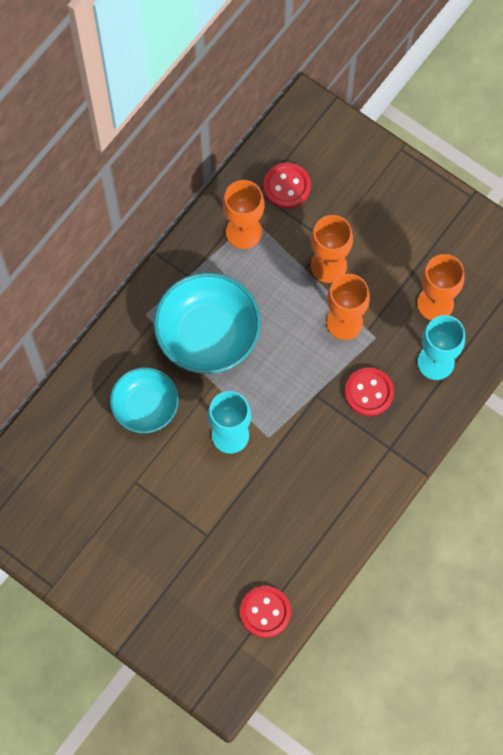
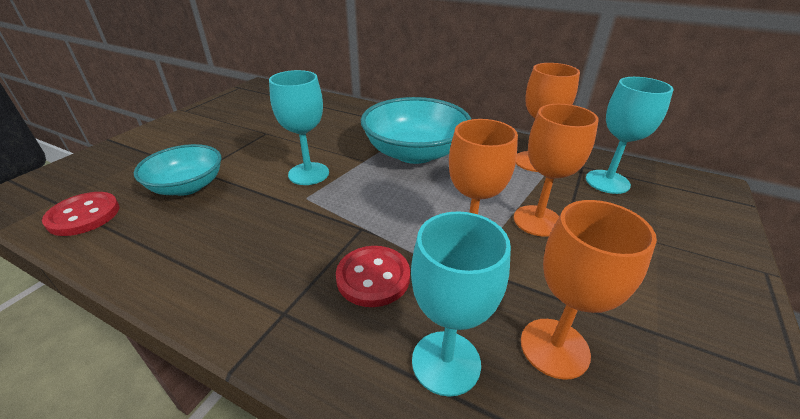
camera: 80 degrees right, 35 degrees down
turquoise bowl [110,367,179,433] -> turquoise bowl moved to [134,144,221,196]
red button [263,163,311,209] -> turquoise goblet [586,77,674,194]

